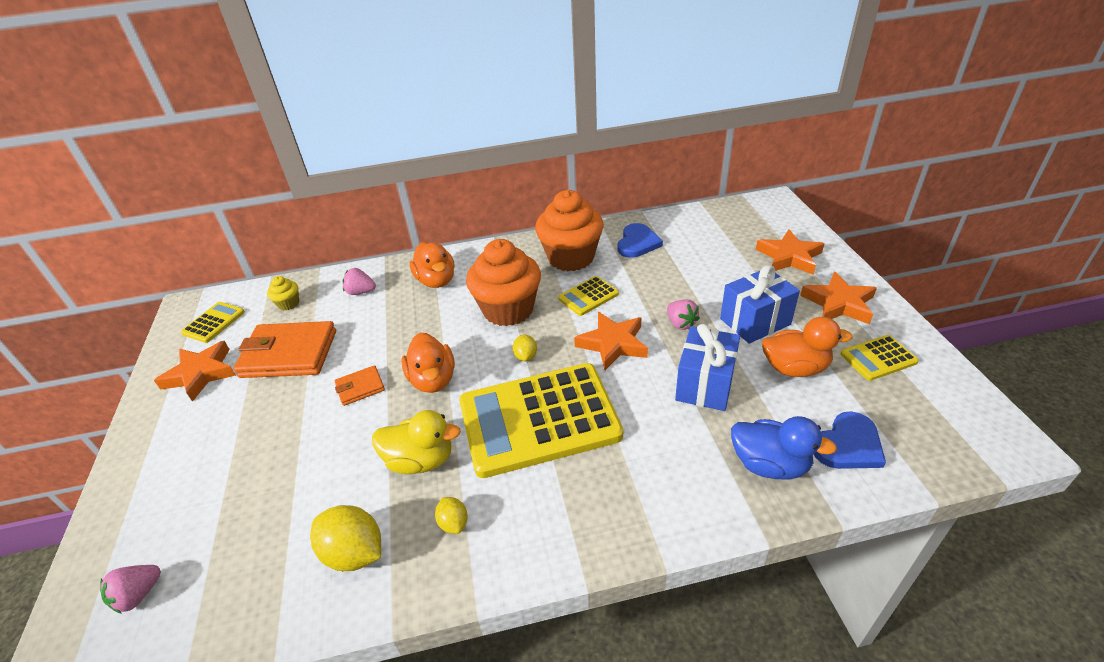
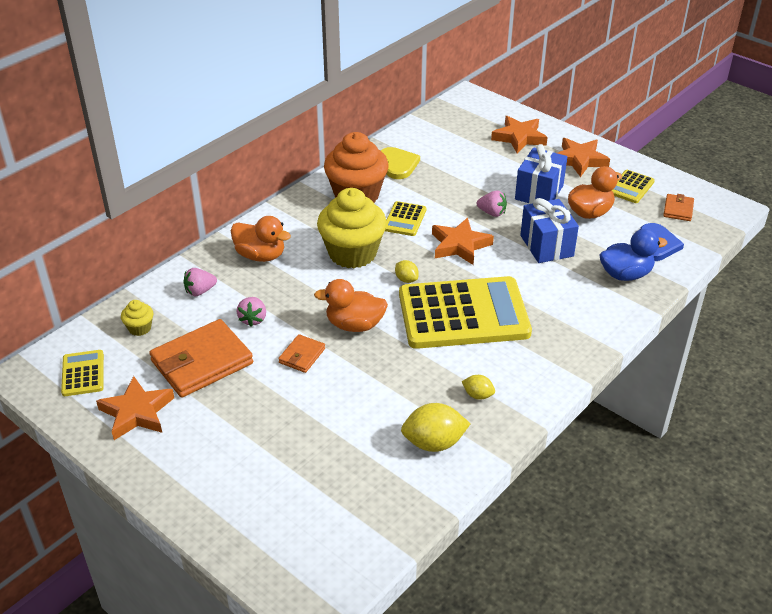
camera: 40 degrees left, 0 degrees up
pink strawberry [100,565,161,614] -> pink strawberry moved to [236,297,266,327]
yellow duck [372,410,461,474] -> none
orange duck [401,333,455,393] -> orange duck turned 150 degrees clockwise [314,279,388,332]
yellow calculator [459,363,623,478] -> yellow calculator turned 135 degrees counterclockwise [399,276,532,349]
orange cupcake [466,239,541,326] -> yellow cupcake [317,188,387,268]
blue heart [618,223,663,258] -> yellow heart [381,147,420,179]
none -> orange wallet [663,194,694,221]

